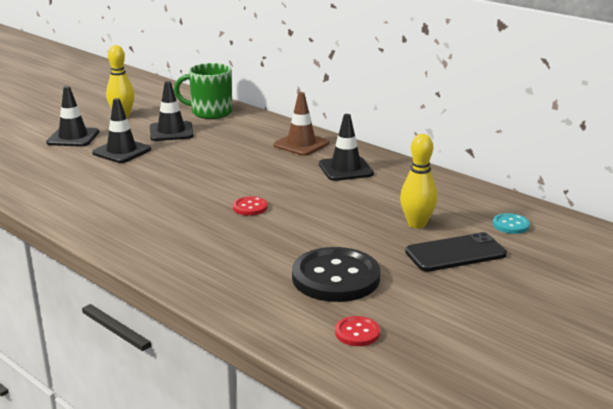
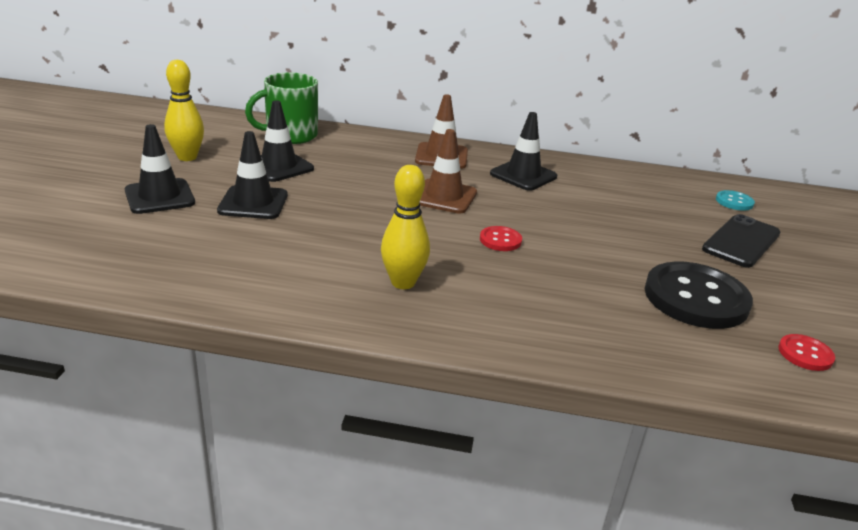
camera: 35 degrees left, 5 degrees up
yellow bowling pin [400,134,437,229] -> yellow bowling pin moved to [381,165,430,289]
none -> brown traffic cone [420,129,477,214]

